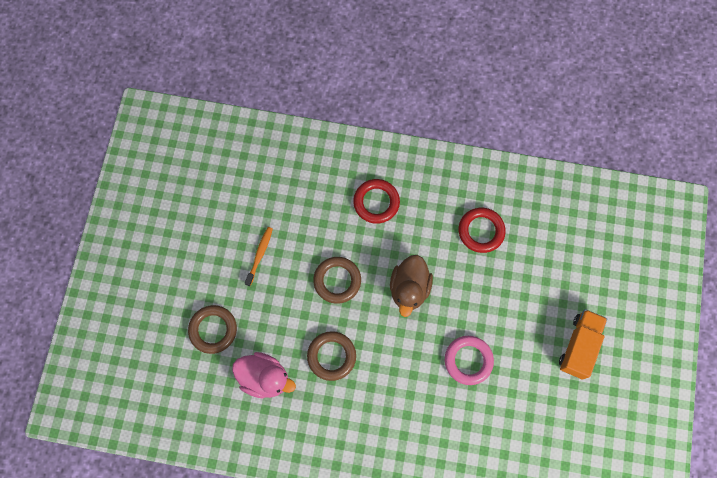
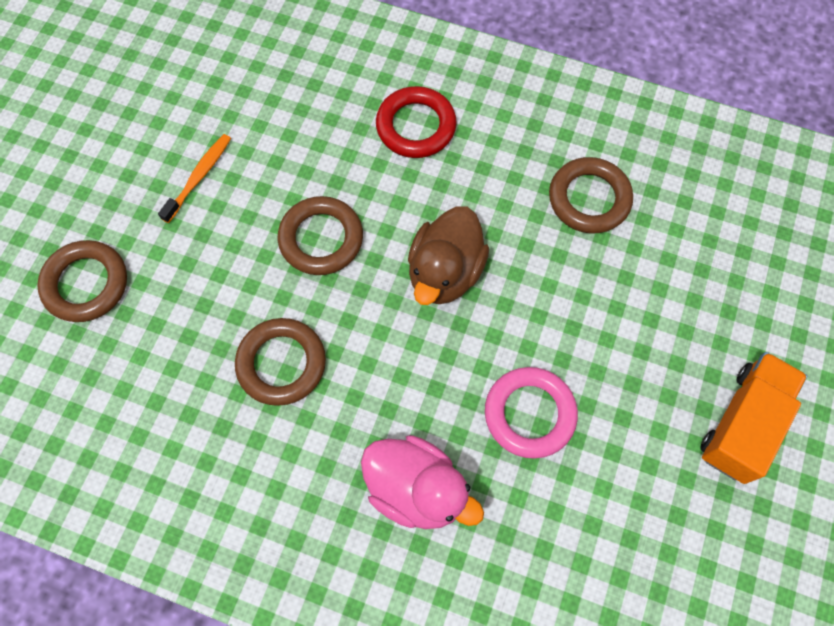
camera: 10 degrees right, 5 degrees down
pink duck [232,352,296,398] -> pink duck moved to [361,435,484,529]
red ring [458,208,506,253] -> brown ring [549,157,633,233]

